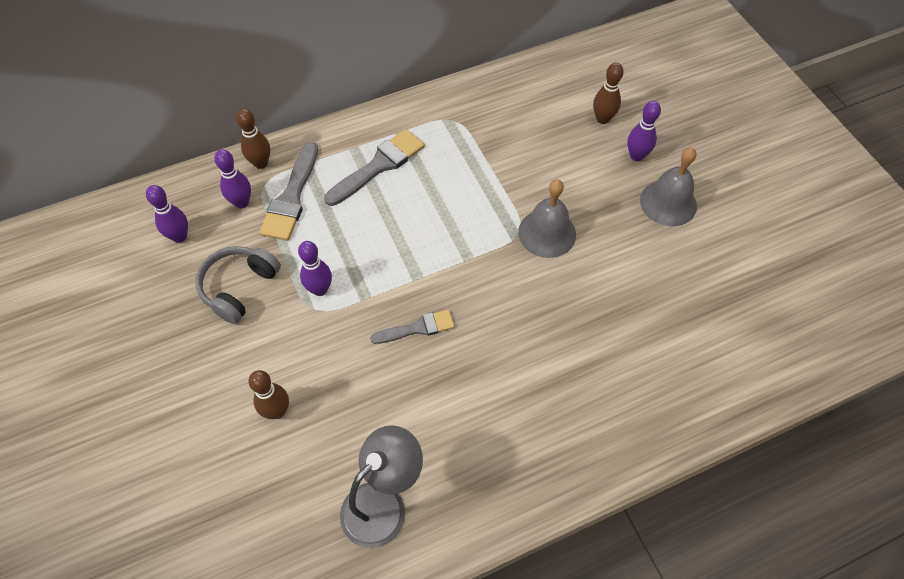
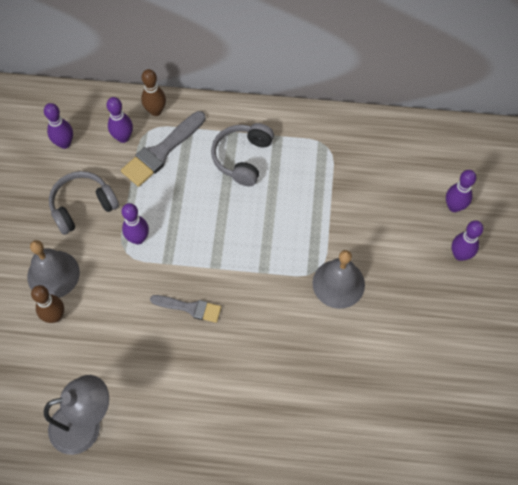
camera: 30 degrees right, 5 degrees up
grey brush [324,129,425,206] -> grey headphones [211,123,274,186]
brown bowling pin [593,63,624,124] -> purple bowling pin [446,170,476,212]
grey bell [640,147,697,226] -> grey bell moved to [27,240,80,298]

